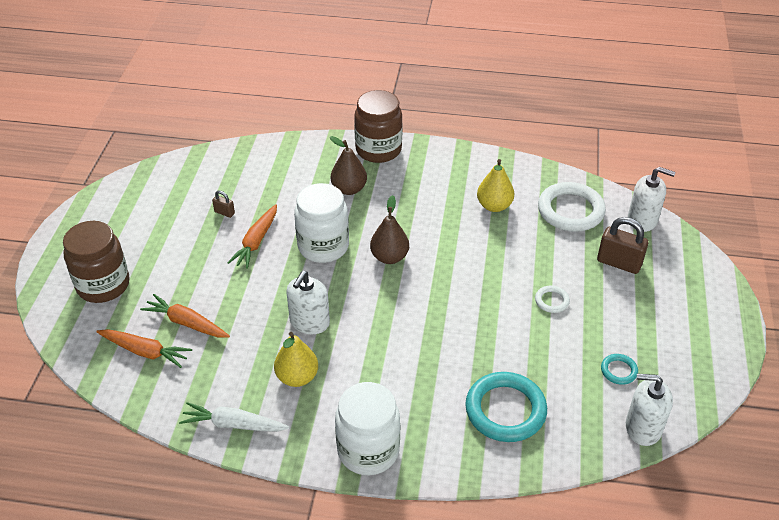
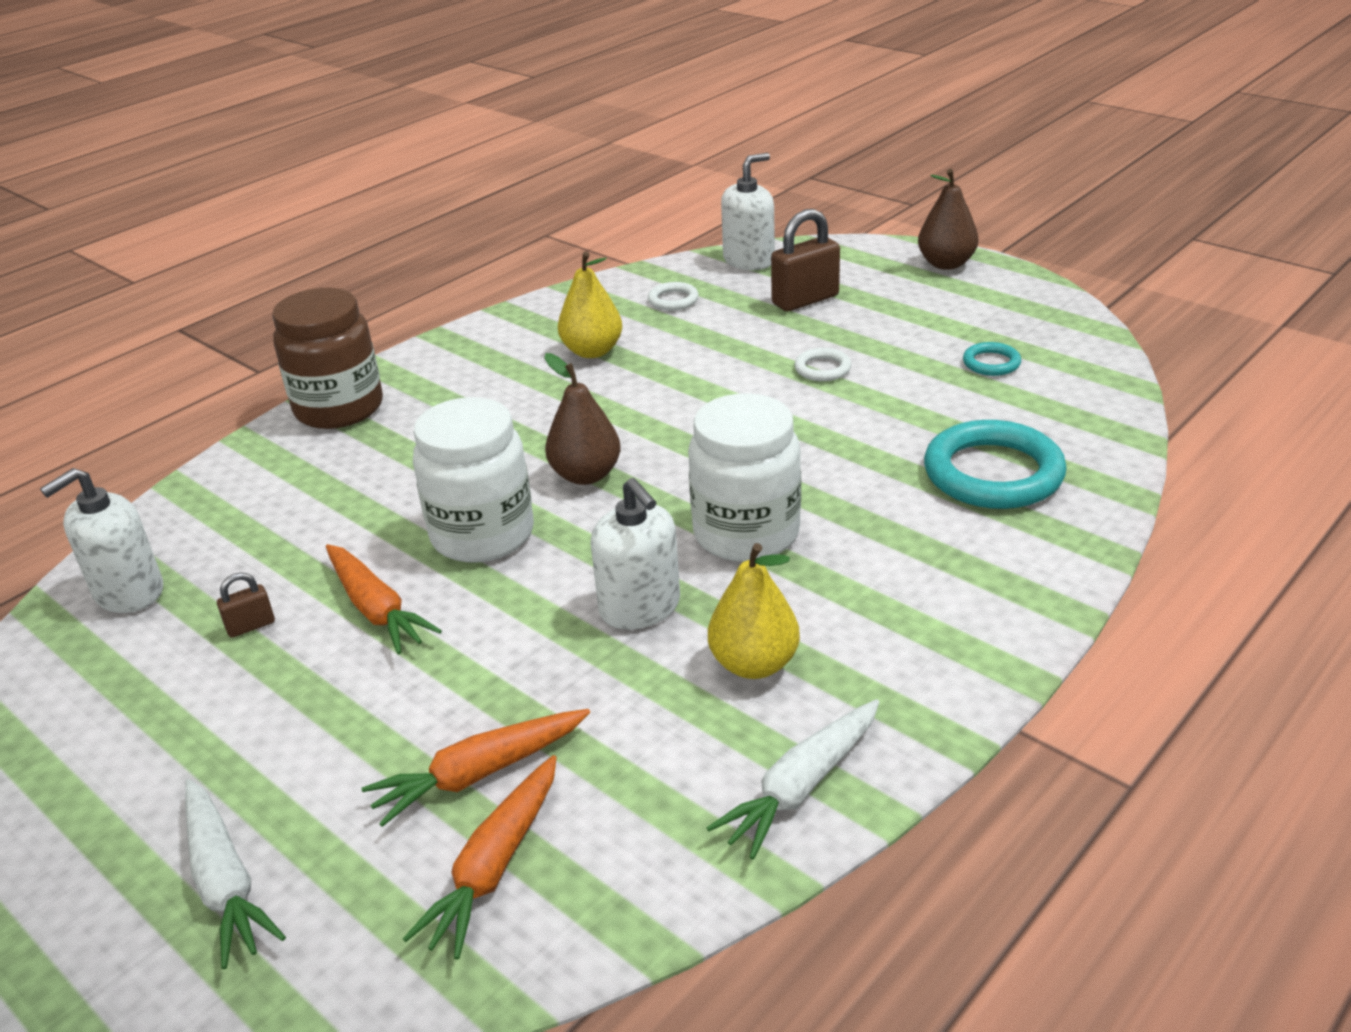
camera: 55 degrees left, 10 degrees down
brown jar [63,221,130,303] -> white carrot [185,779,286,969]
orange carrot [96,329,192,368] -> orange carrot turned 150 degrees clockwise [403,755,557,959]
brown pear [330,136,367,195] -> brown pear moved to [918,169,979,270]
white jar [335,382,400,475] -> white jar moved to [688,393,801,562]
white ring [538,182,606,232] -> white ring [648,282,699,310], size x0.47
white soap dispenser [626,374,673,446] -> white soap dispenser moved to [40,468,163,613]

